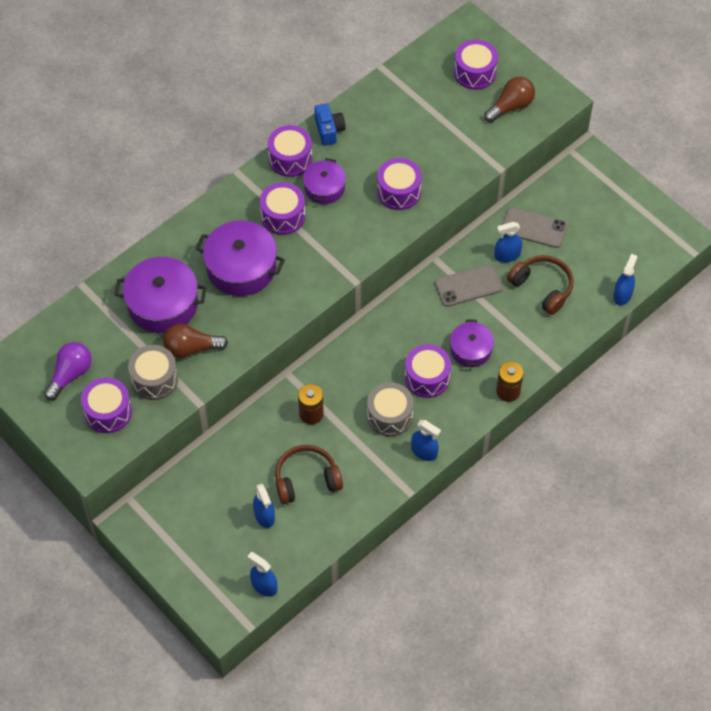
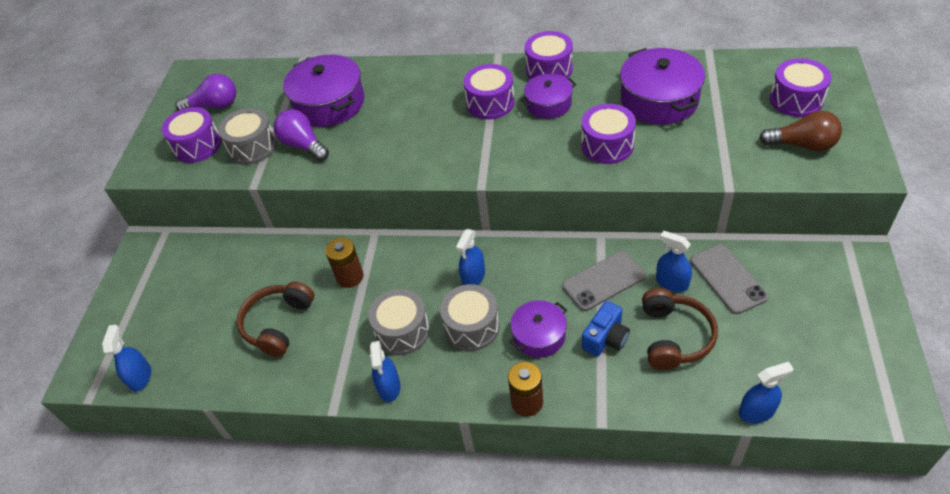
camera: 55 degrees right, 10 degrees down
brown light bulb [163,324,228,358] -> purple light bulb [274,109,329,161]
purple pot [195,220,285,296] -> purple pot moved to [620,48,705,125]
blue spray bottle [253,484,275,528] -> blue spray bottle moved to [456,229,485,285]
brown headphones [275,445,343,504] -> brown headphones turned 105 degrees counterclockwise [237,281,314,357]
blue camera [314,103,346,146] -> blue camera moved to [582,301,630,356]
purple drum [405,344,451,398] -> grey drum [440,284,500,351]
grey phone [435,264,503,307] -> grey phone turned 60 degrees counterclockwise [562,251,646,311]

